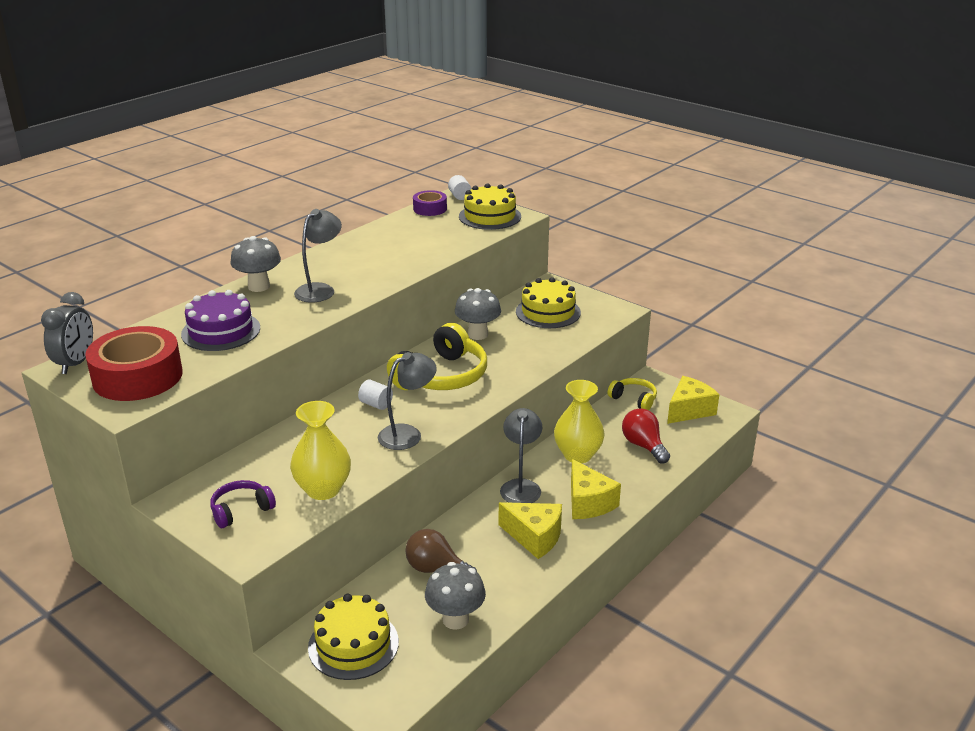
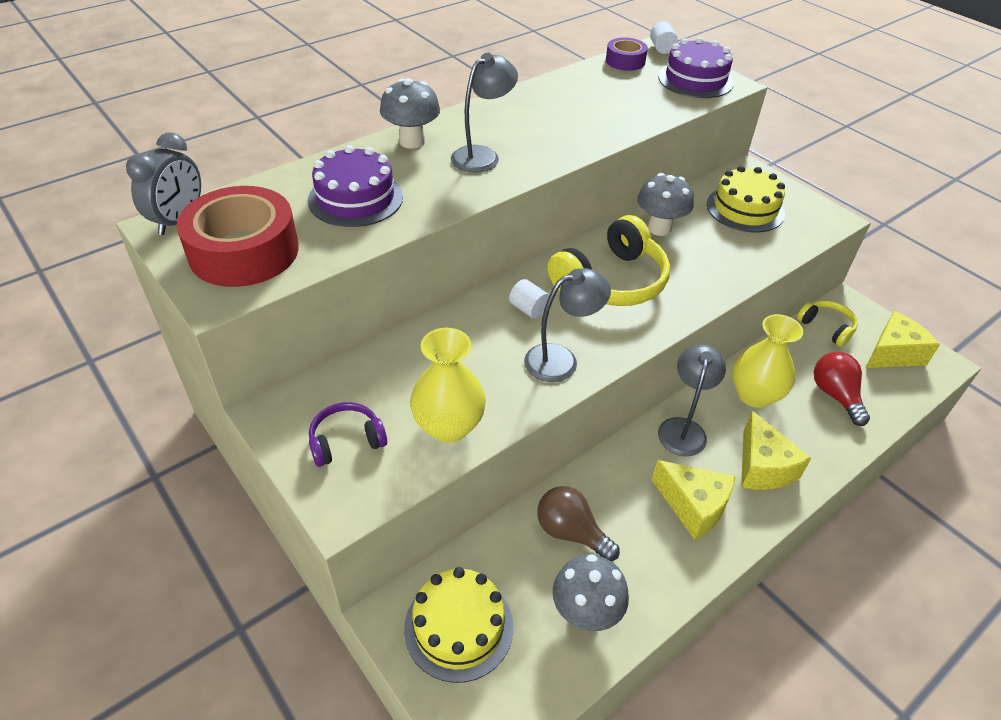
camera: 10 degrees right, 15 degrees up
yellow cake [459,183,521,230] -> purple cake [658,37,734,98]

